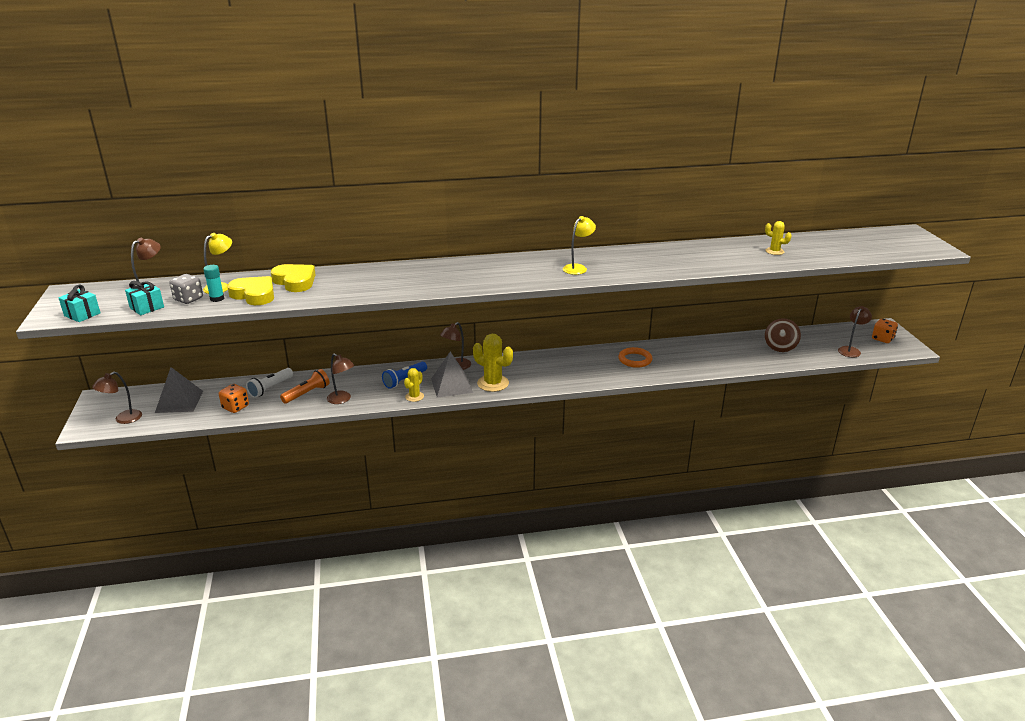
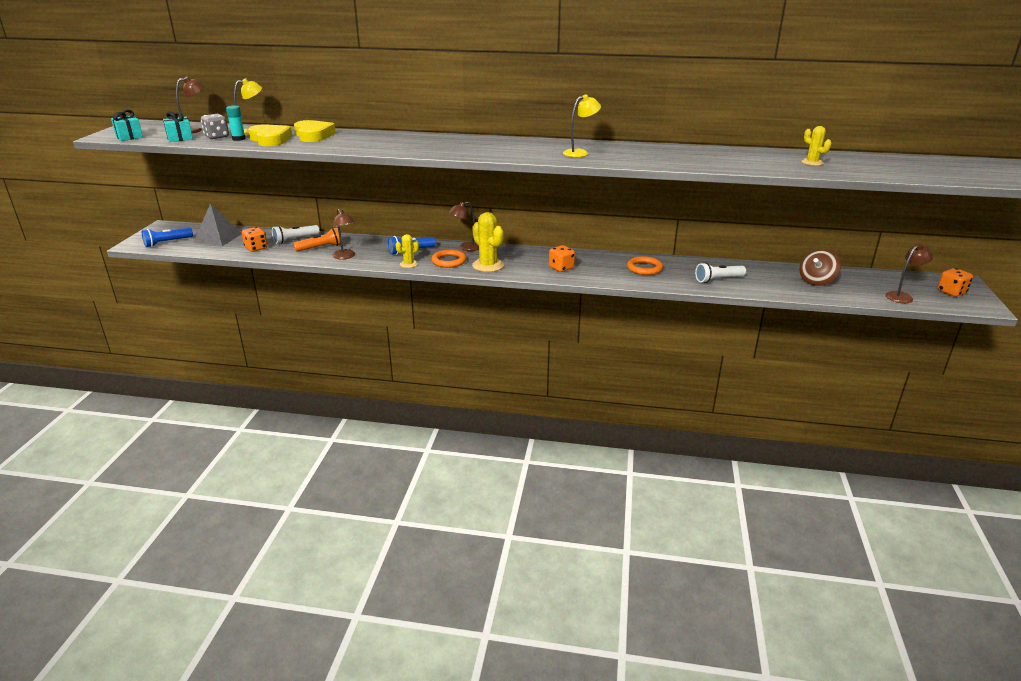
camera: 20 degrees right, 0 degrees up
brown lamp [92,372,142,424] -> blue flashlight [142,228,193,247]
grey pyramid [431,352,473,398] -> orange ring [431,249,467,268]
none -> orange dice [549,245,575,272]
none -> white flashlight [695,262,746,283]

